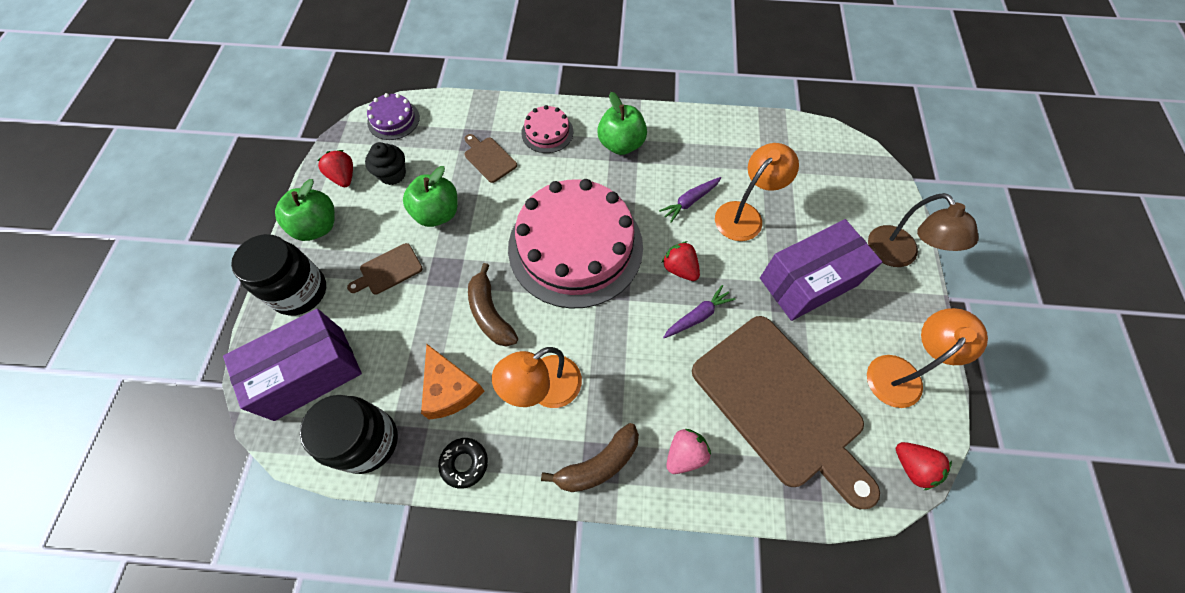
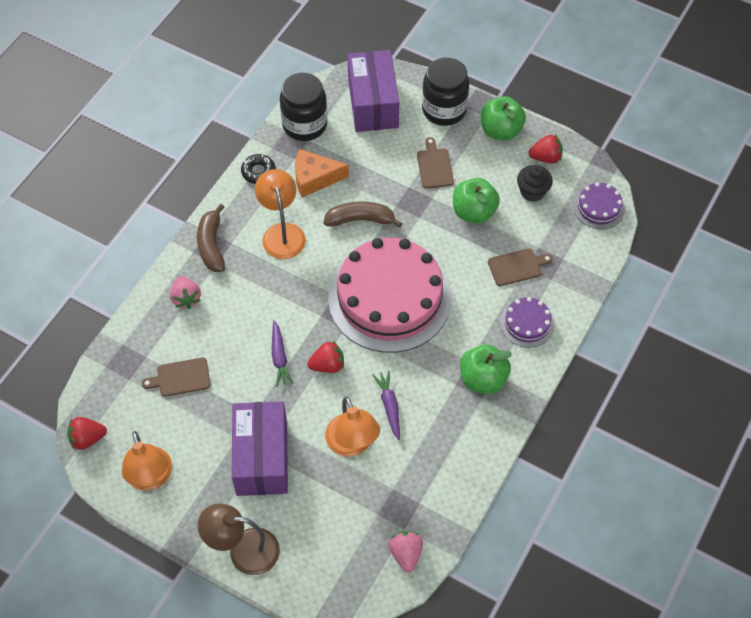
camera: 115 degrees right, 5 degrees down
pink cake [521,105,573,153] -> purple cake [500,297,554,348]
brown cutting board [692,316,880,509] -> brown cutting board [142,358,211,397], size x0.40
none -> pink strawberry [389,531,423,572]

